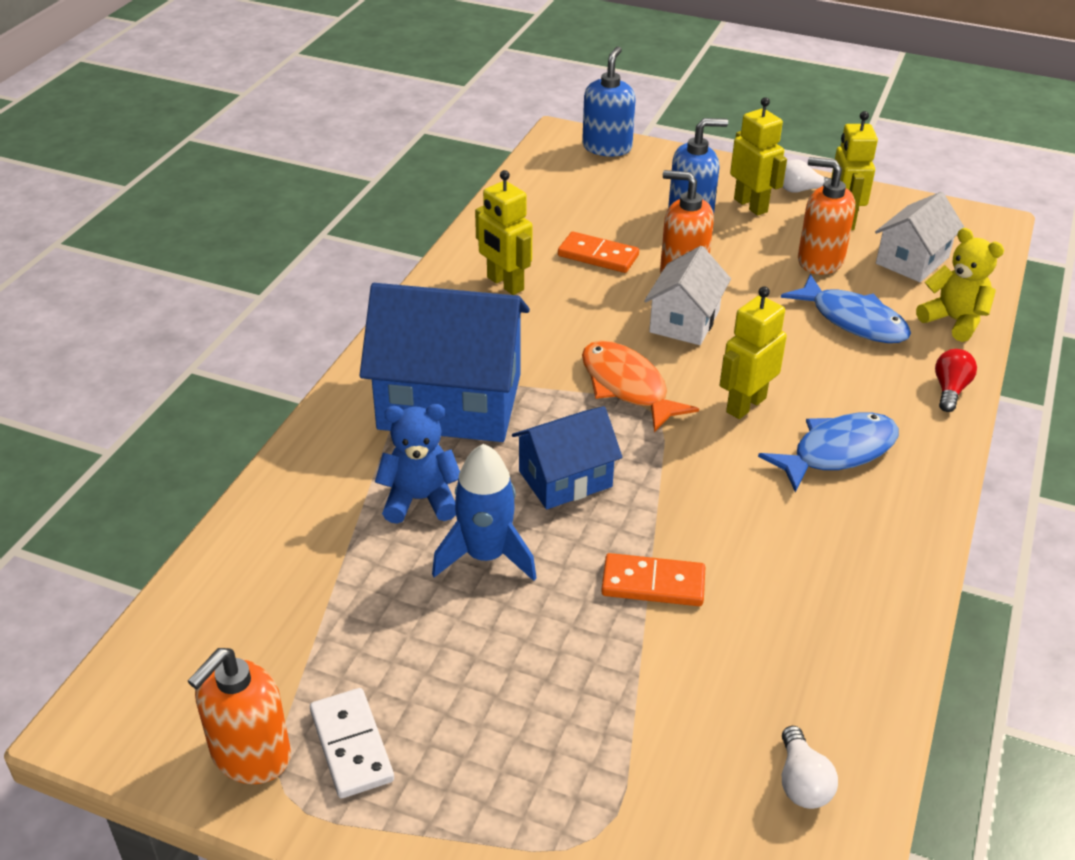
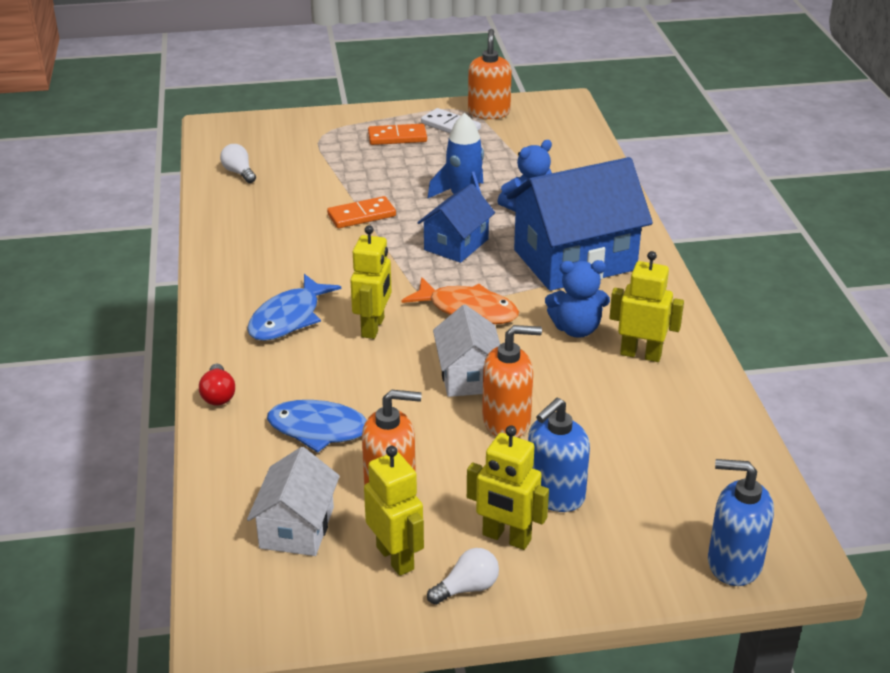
camera: 150 degrees right, 5 degrees down
orange domino [558,232,639,273] -> orange domino moved to [368,124,427,145]
blue soap dispenser [582,46,636,156] -> blue soap dispenser turned 120 degrees clockwise [708,459,774,586]
yellow teddy bear [916,228,1004,342] -> none
none -> blue teddy bear [545,260,610,338]

